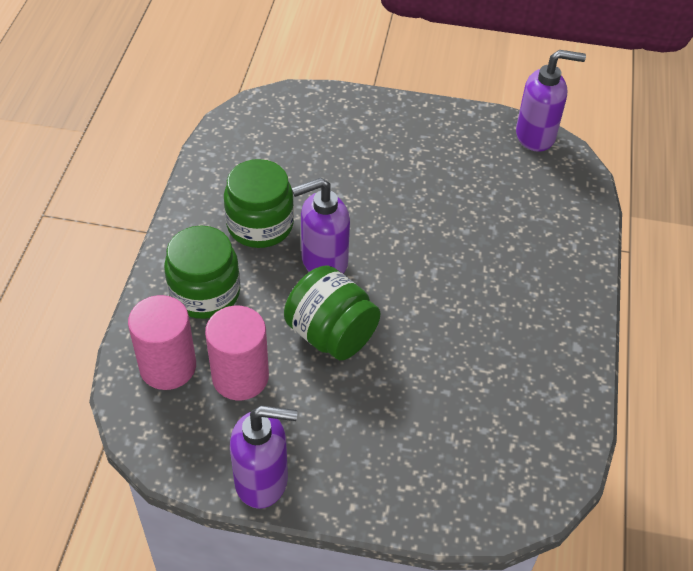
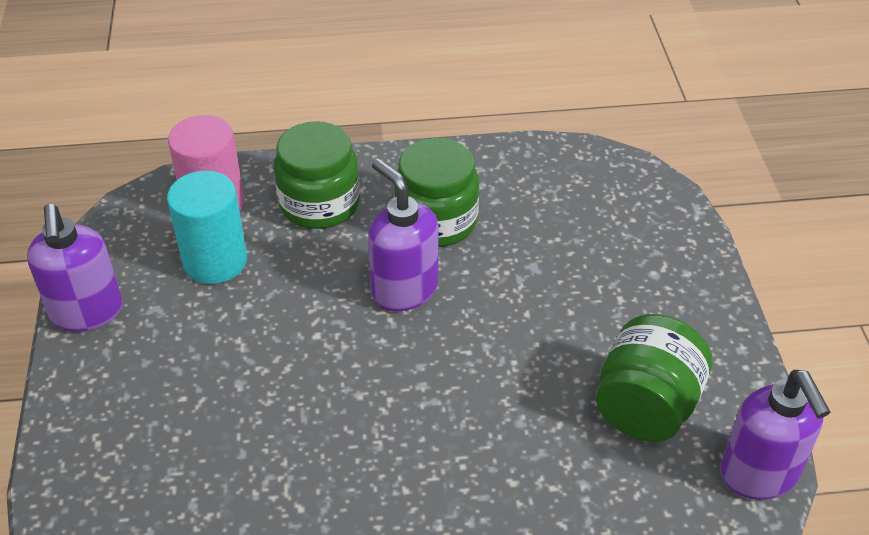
camera: 75 degrees right, 5 degrees down
pink cylinder [205,306,269,400] -> turquoise cylinder [167,171,247,284]
green jar [284,265,381,360] -> green jar moved to [596,314,712,442]

